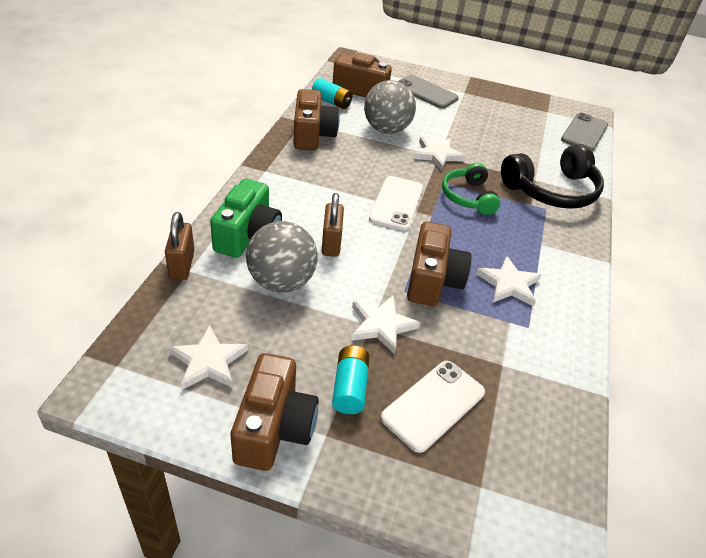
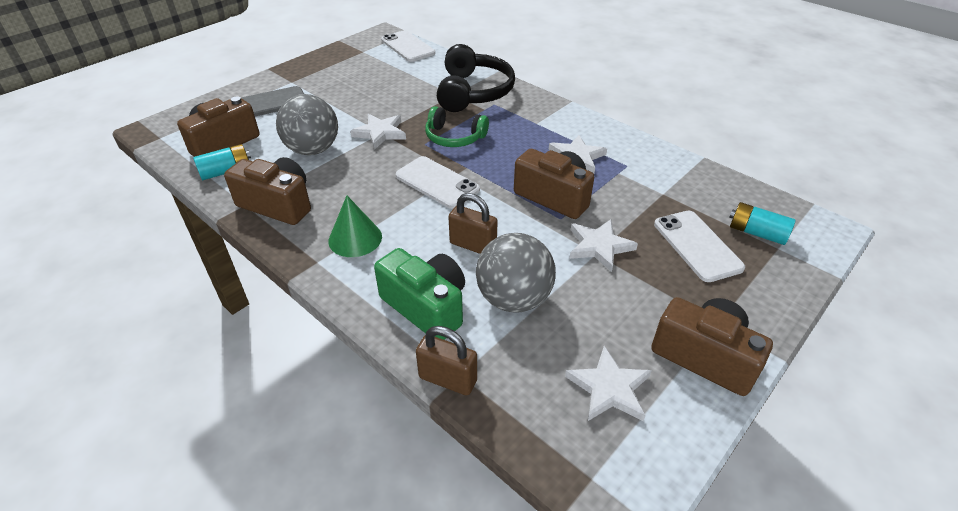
camera: 60 degrees left, 0 degrees up
turquoise battery [332,345,369,414] -> turquoise battery moved to [729,202,796,245]
grey phone [561,113,608,151] -> white phone [381,30,435,62]
none -> green cone [329,195,382,257]

